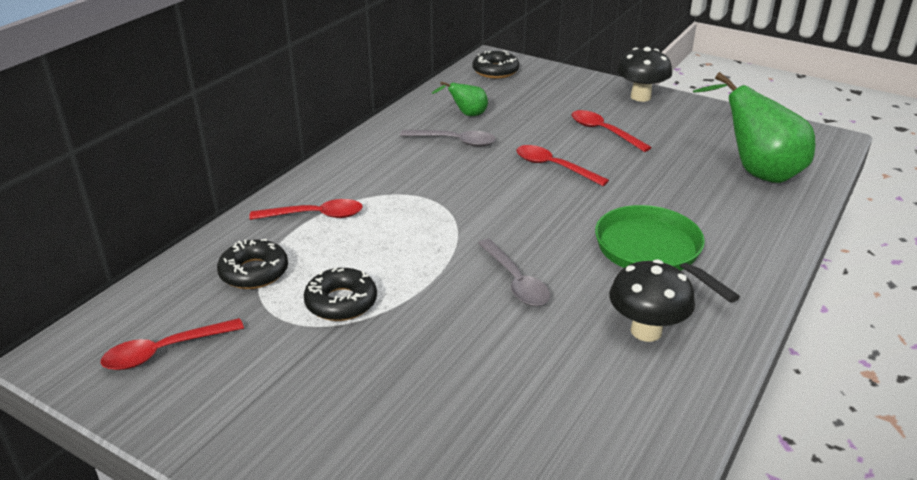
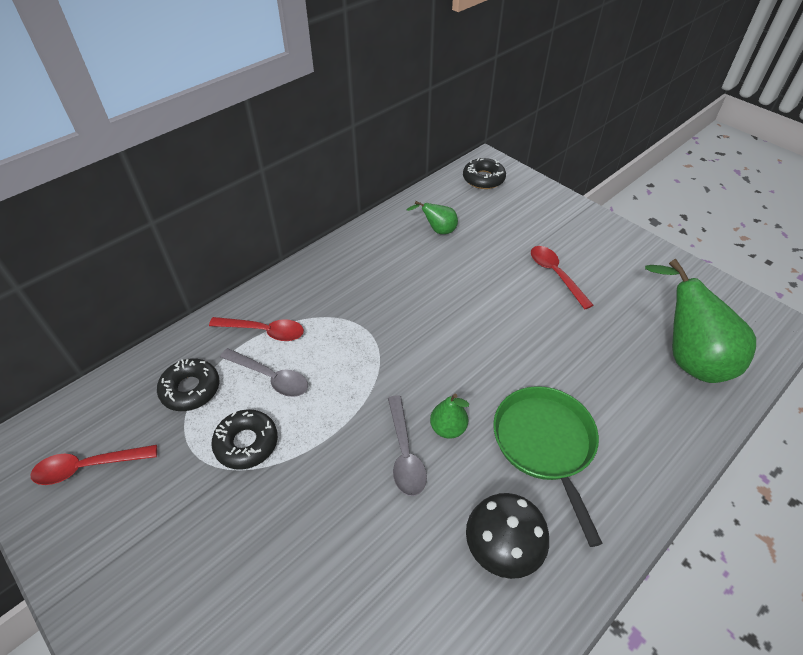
camera: 15 degrees right, 15 degrees up
grey spoon [400,130,496,147] -> grey spoon moved to [220,348,308,397]
red spoon [516,145,609,186] -> none
black mushroom [617,47,672,102] -> none
none -> green pear [430,394,469,439]

